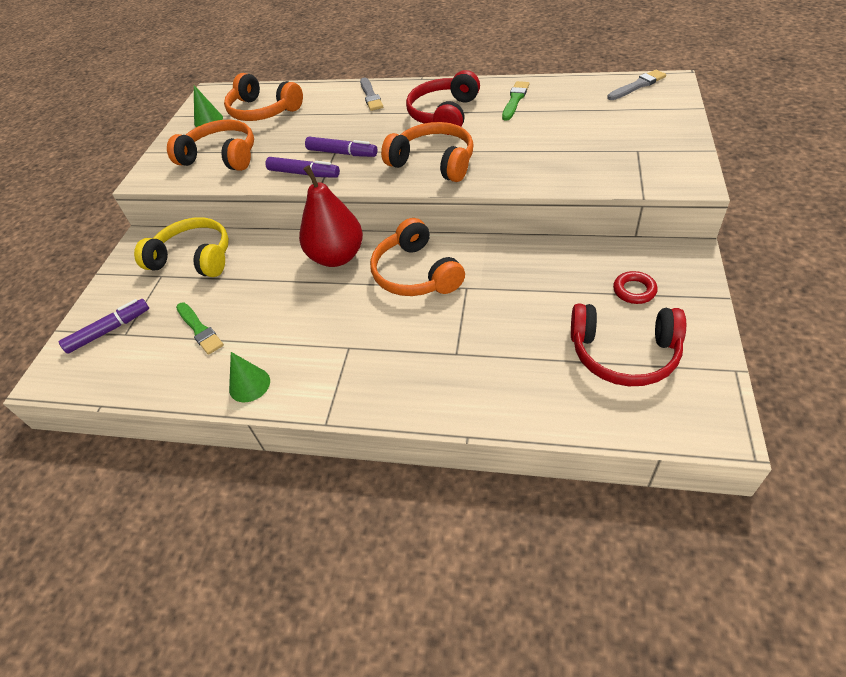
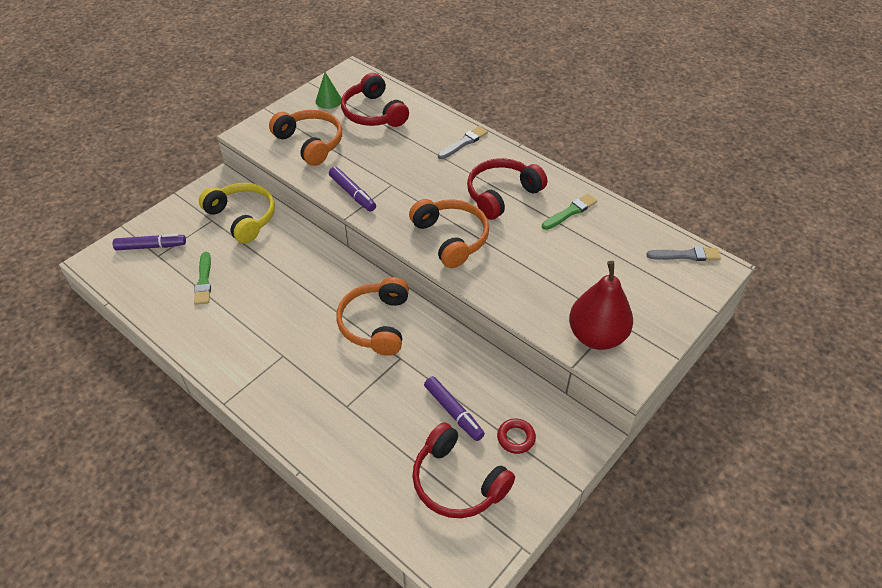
camera: 25 degrees right, 0 degrees up
orange headphones [224,73,303,121] -> red headphones [341,73,409,127]
green cone [229,352,270,402] -> none
red pear [299,165,363,267] -> red pear moved to [569,261,633,350]
purple marker [305,137,377,157] -> purple marker moved to [424,376,485,441]
grey brush [360,77,383,111] -> grey brush turned 150 degrees counterclockwise [438,126,488,159]

